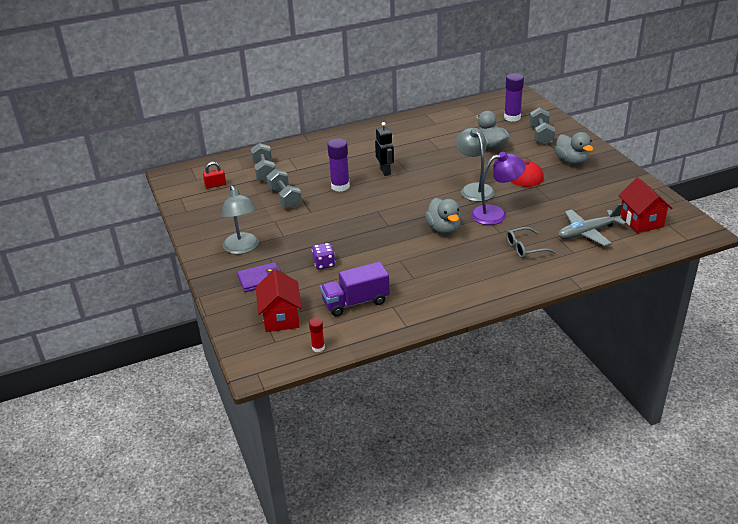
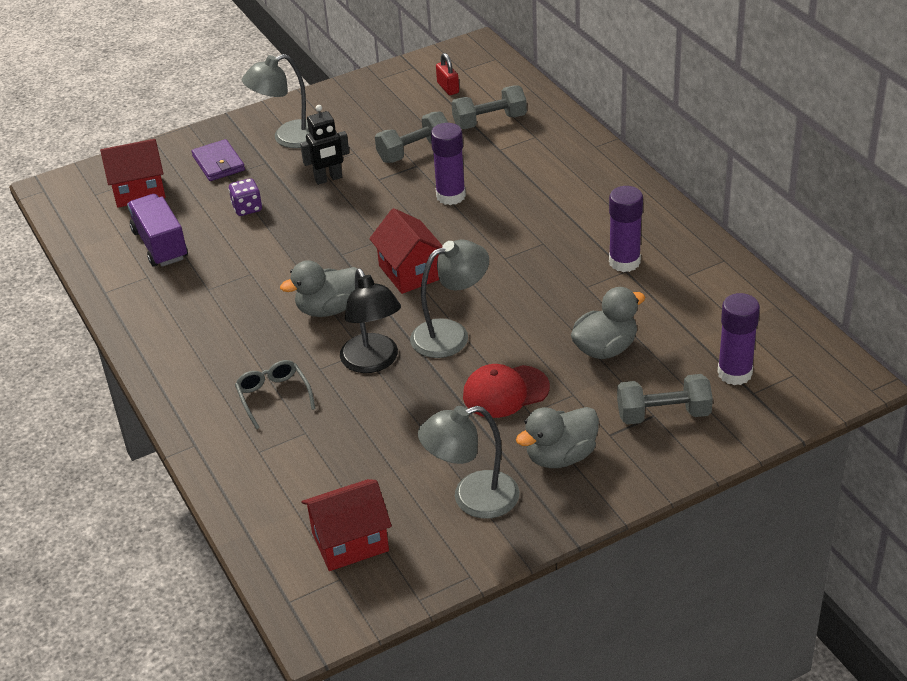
camera: 85 degrees right, 5 degrees up
red glue stick [309,318,325,352] -> none
black robot [375,122,394,176] -> black robot moved to [300,105,349,185]
purple lamp [471,152,526,225] -> black lamp [340,268,401,373]
grey plane [558,204,626,246] -> none
none -> red house [369,208,443,294]
none -> grey lamp [418,406,520,519]
none -> purple glue stick [609,186,643,272]

